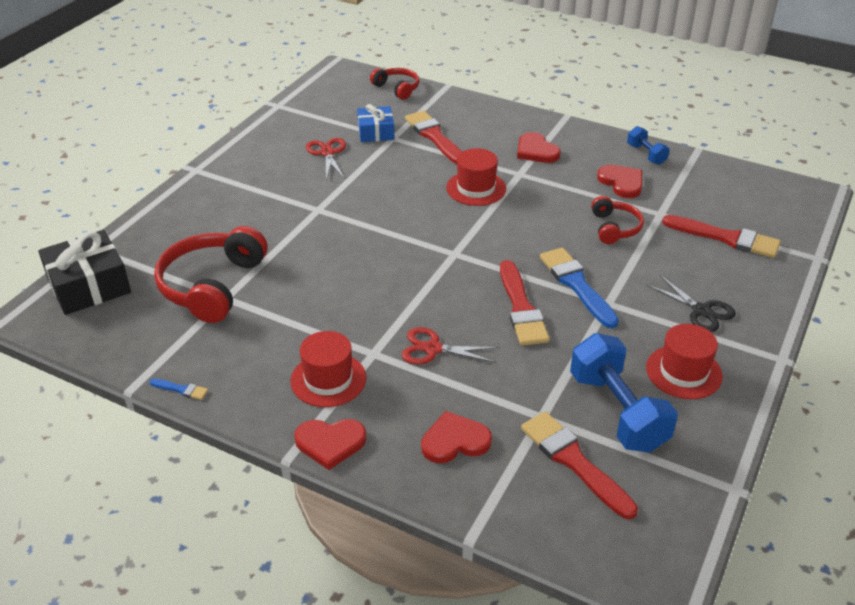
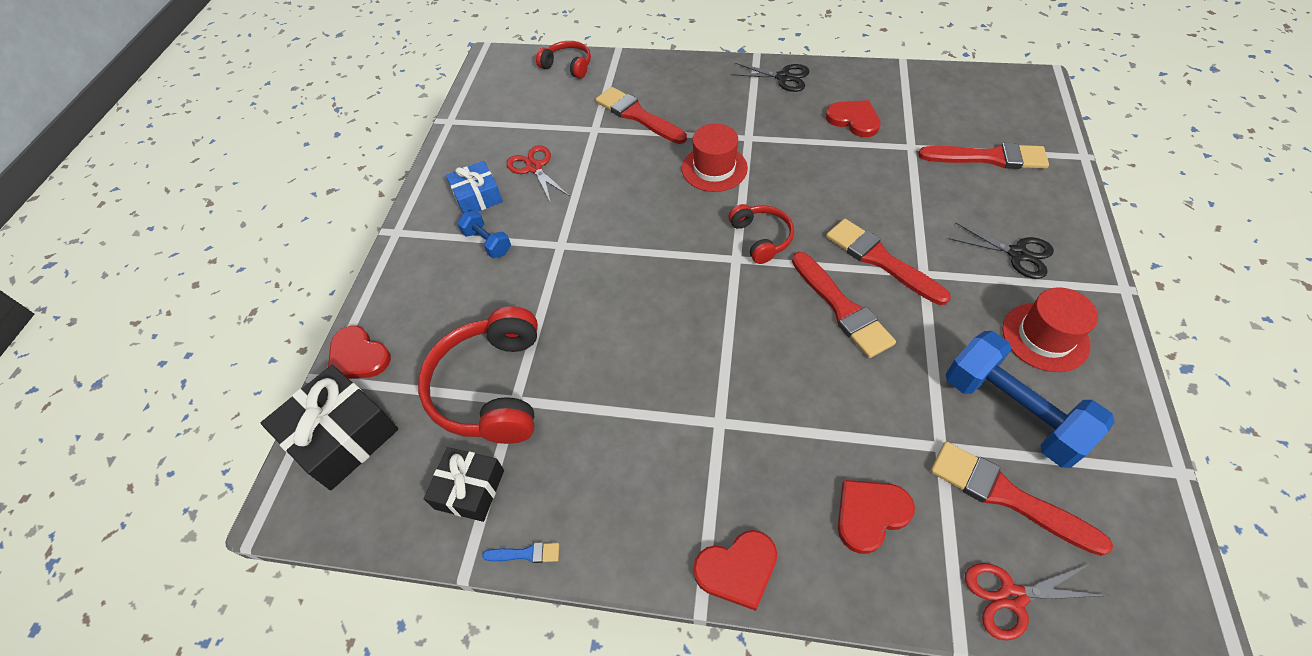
camera: 15 degrees left, 15 degrees up
red hat [290,331,366,407] -> none
blue gift [357,104,394,142] -> blue gift moved to [446,161,503,213]
red scissors [402,327,499,364] -> red scissors moved to [965,563,1109,640]
red heart [517,132,561,163] -> red heart moved to [328,326,391,379]
blue brush [540,247,619,328] -> red brush [826,219,951,305]
red headphones [591,196,644,244] -> red headphones moved to [729,204,794,264]
blue dumbbell [627,126,669,165] -> blue dumbbell moved to [457,210,511,258]
none -> black gift [424,447,504,522]
none -> black scissors [730,63,810,92]

